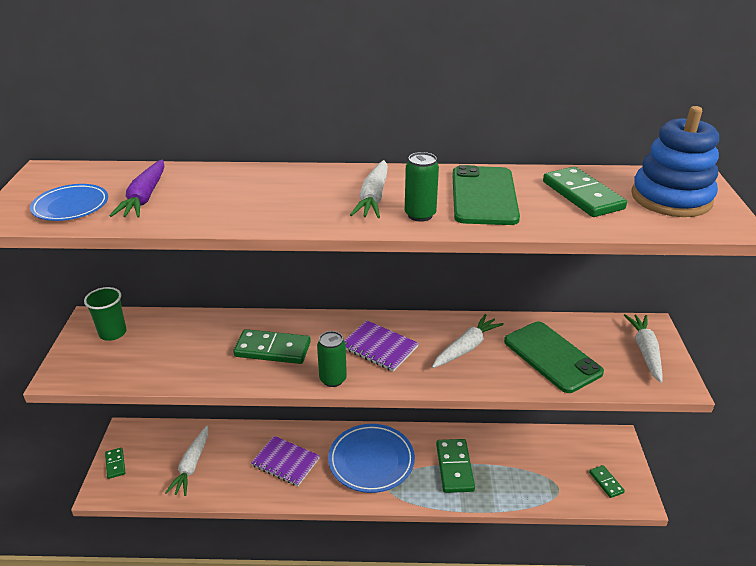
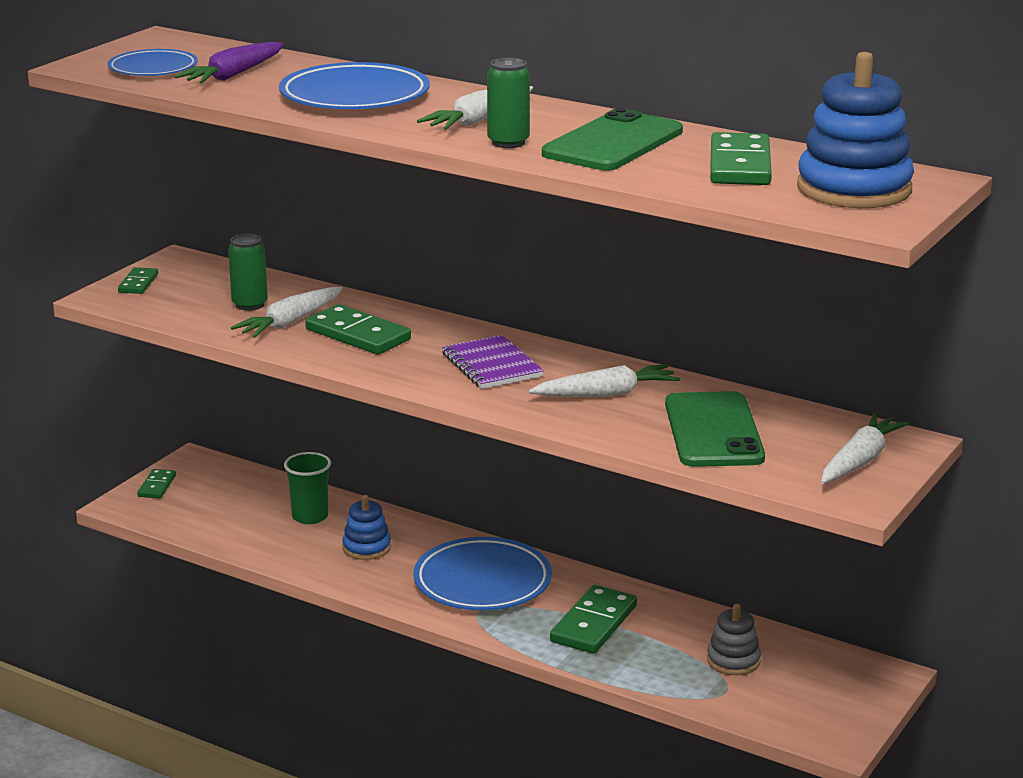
camera: 30 degrees right, 10 degrees down
green cup [84,287,127,341] -> green cup moved to [284,452,331,524]
white carrot [165,425,209,496] -> white carrot moved to [231,287,343,338]
purple notebook [251,436,320,486] -> blue stacking toy [342,495,391,560]
green can [317,331,347,387] -> green can moved to [228,234,268,311]
green domino [589,465,625,498] -> green domino moved to [118,267,158,294]
none -> blue plate [279,62,430,109]
none -> grey stacking toy [707,604,761,675]

